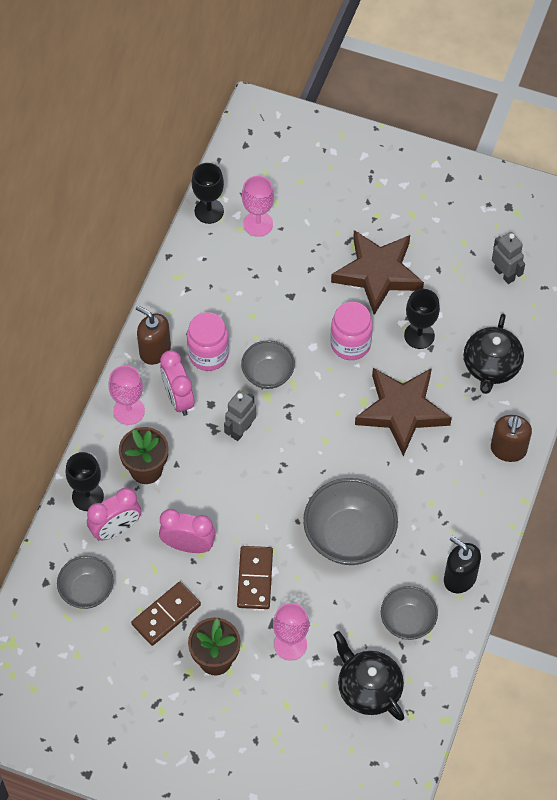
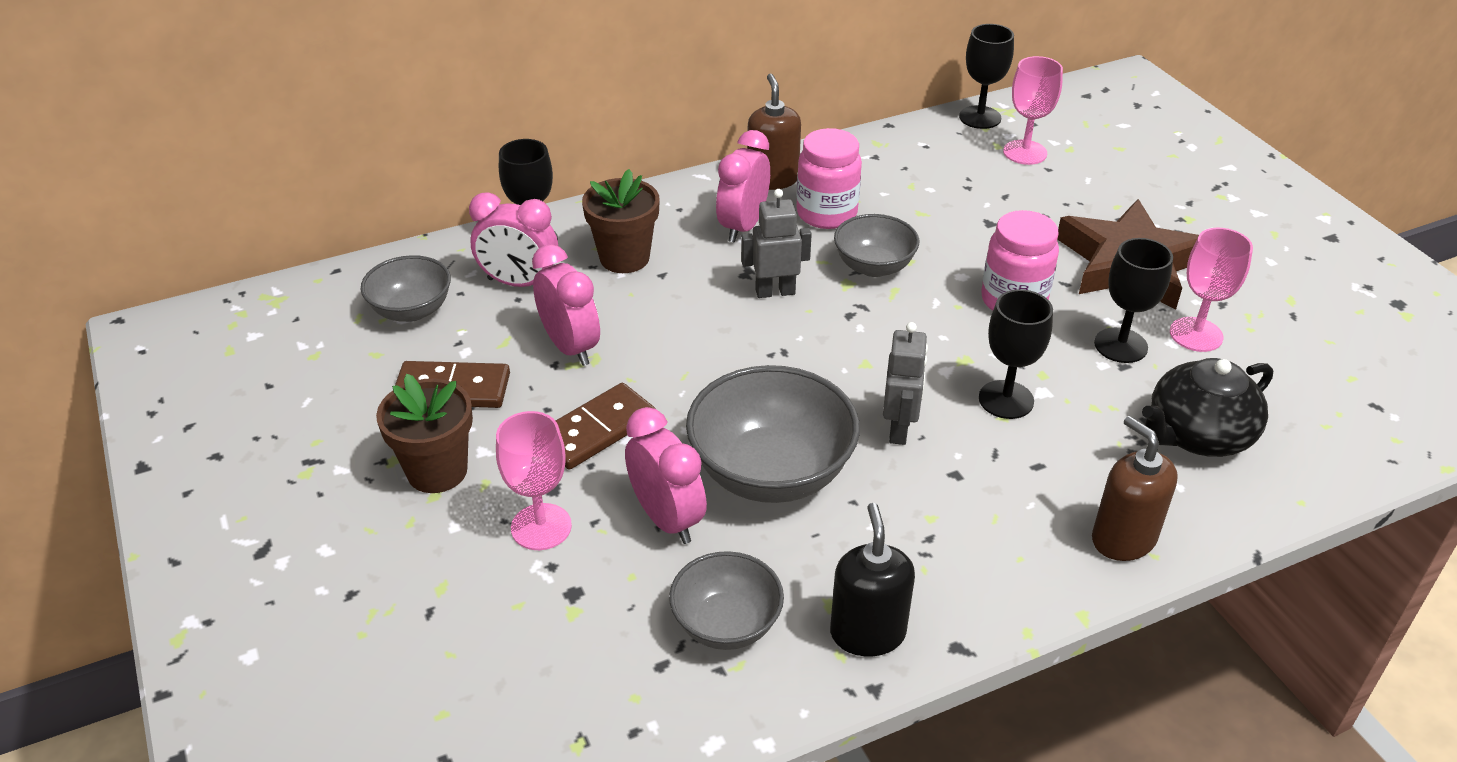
camera: 45 degrees right, 20 degrees down
pink goblet [109,365,145,425] -> pink goblet moved to [1170,228,1253,352]
black teapot [334,631,404,721] -> none
brown star [355,368,452,456] -> black goblet [979,289,1053,419]
brown soap dispenser [491,415,532,462] -> brown soap dispenser turned 90 degrees clockwise [1092,416,1178,561]
grey robot [492,232,525,284] -> grey robot moved to [883,322,928,445]
none -> pink clock [625,407,707,544]

